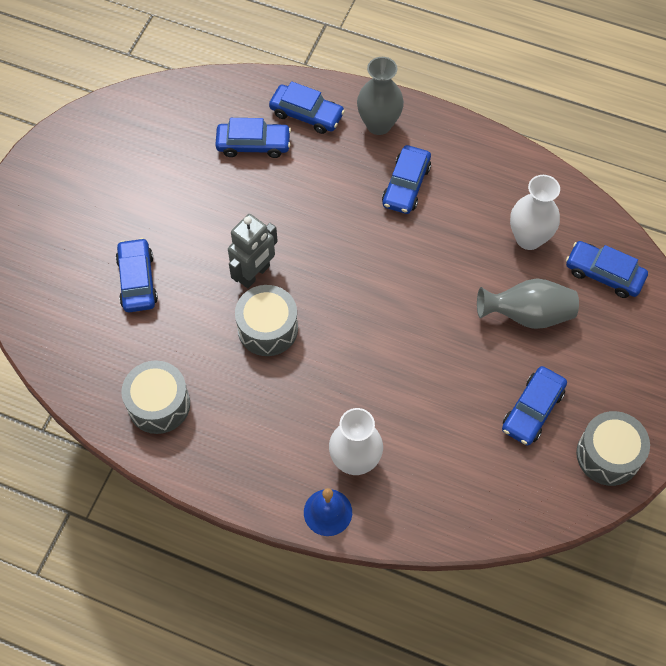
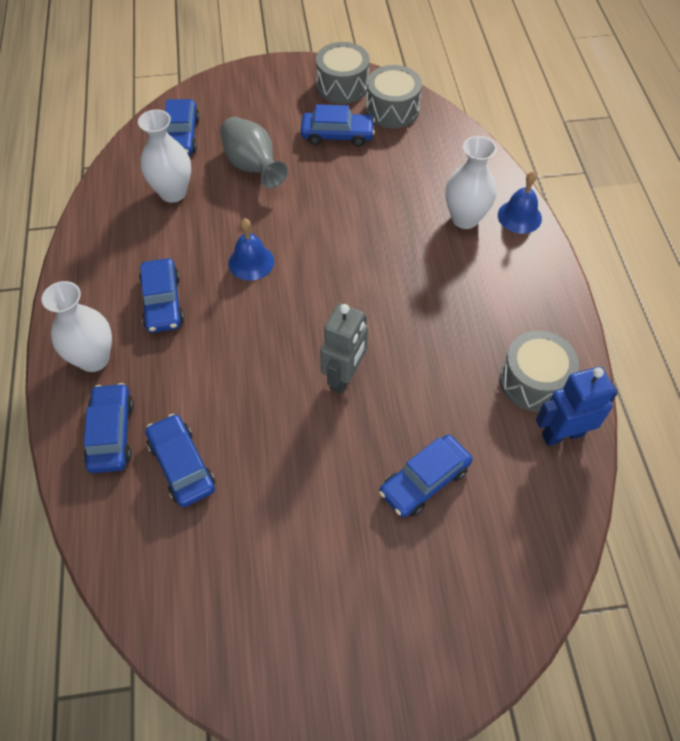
camera: 120 degrees left, 5 degrees down
grey robot [228,214,278,288] -> grey robot turned 105 degrees clockwise [320,303,368,394]
grey drum [235,285,298,356] -> grey drum moved to [366,65,422,128]
grey vase [357,57,404,135] -> white vase [42,281,112,372]
blue car [382,145,431,214] -> blue car turned 90 degrees clockwise [139,258,184,333]
none -> blue bell [228,218,274,281]
none -> blue robot [536,367,618,446]

